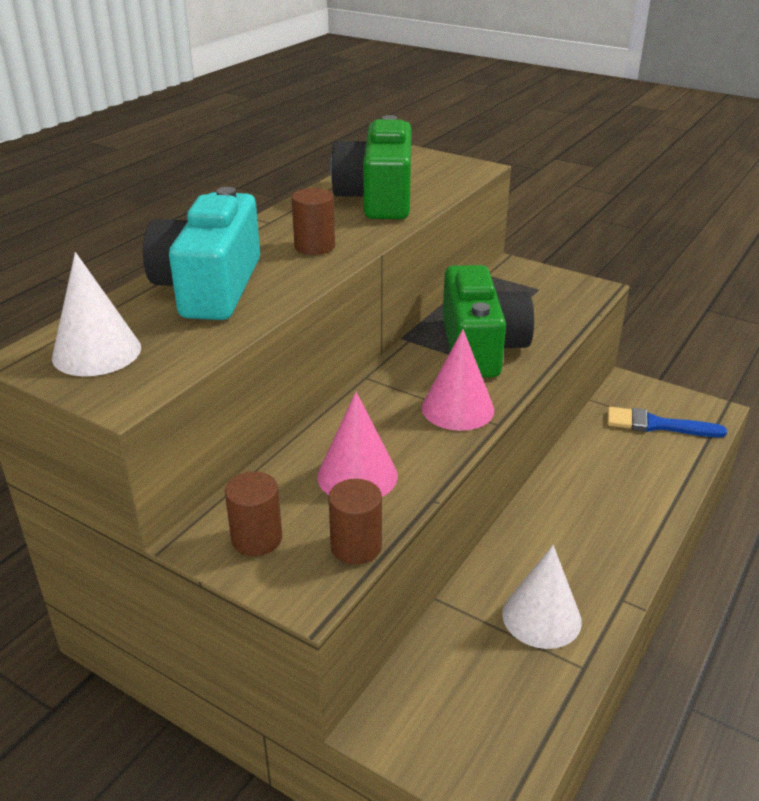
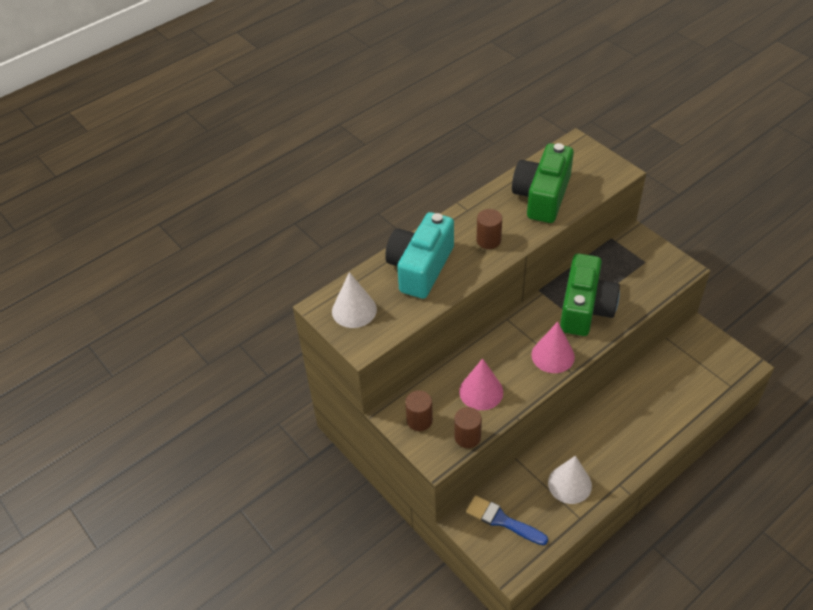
camera: 20 degrees right, 15 degrees up
blue brush [607,407,727,437] -> blue brush moved to [466,495,548,545]

